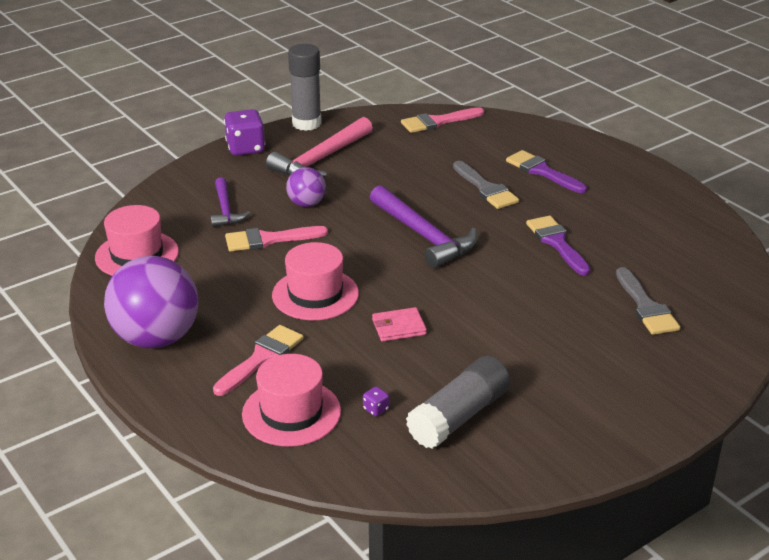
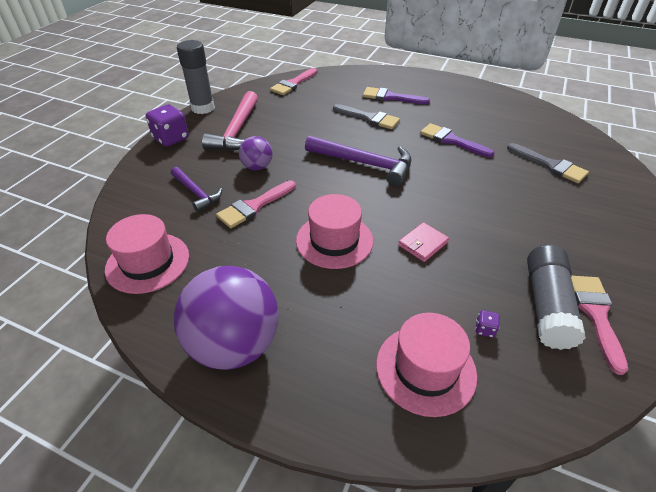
camera: 30 degrees left, 10 degrees up
pink brush [213,325,304,396] -> pink brush moved to [571,276,628,375]

